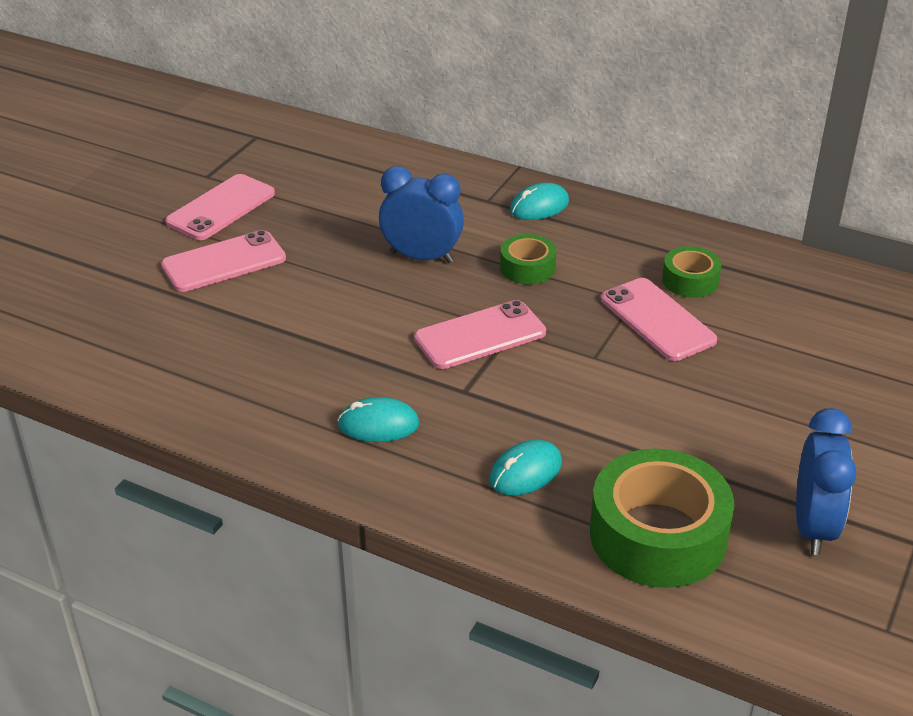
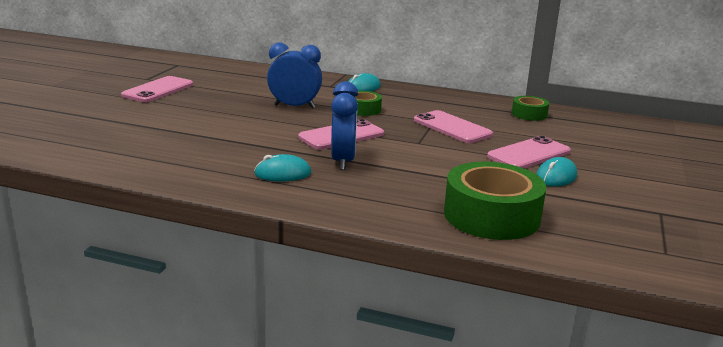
camera: 10 degrees left, 15 degrees down
pink phone [161,230,286,292] -> pink phone moved to [487,136,571,169]
turquoise mouse [489,440,562,495] -> turquoise mouse moved to [536,157,577,187]
green tape [662,246,722,298] -> green tape moved to [512,96,549,121]
blue clock [796,408,857,555] -> blue clock moved to [331,81,358,170]

